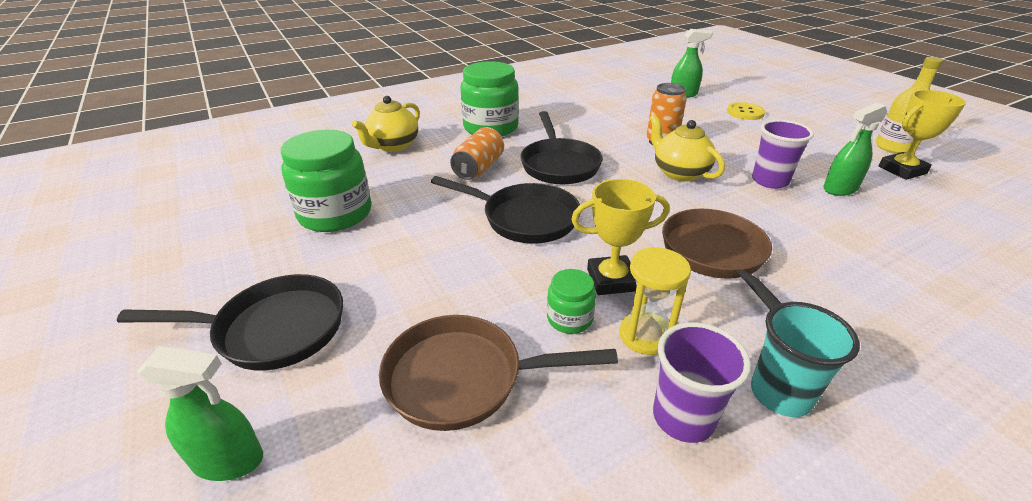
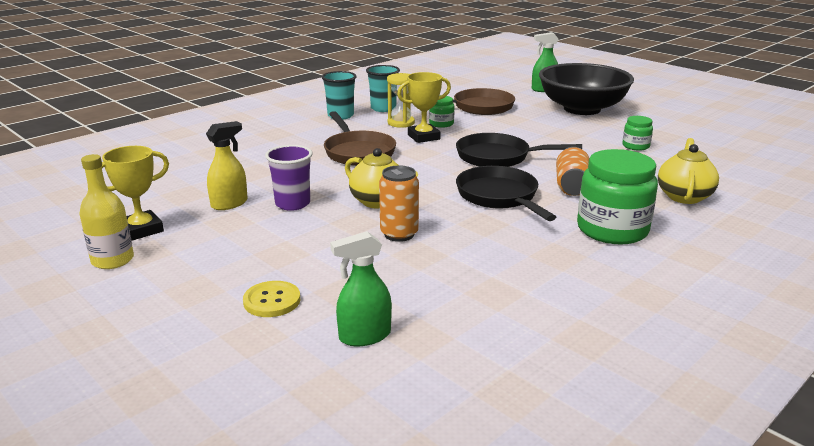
camera: 165 degrees right, 10 degrees down
black pan [117,274,343,371] -> black bowl [539,63,634,115]
green jar [281,130,371,232] -> green jar [622,116,653,151], size x0.49
purple cup [653,322,751,443] -> turquoise cup [366,65,400,112]
green spray bottle [823,103,887,196] -> yellow spray bottle [206,121,248,210]

